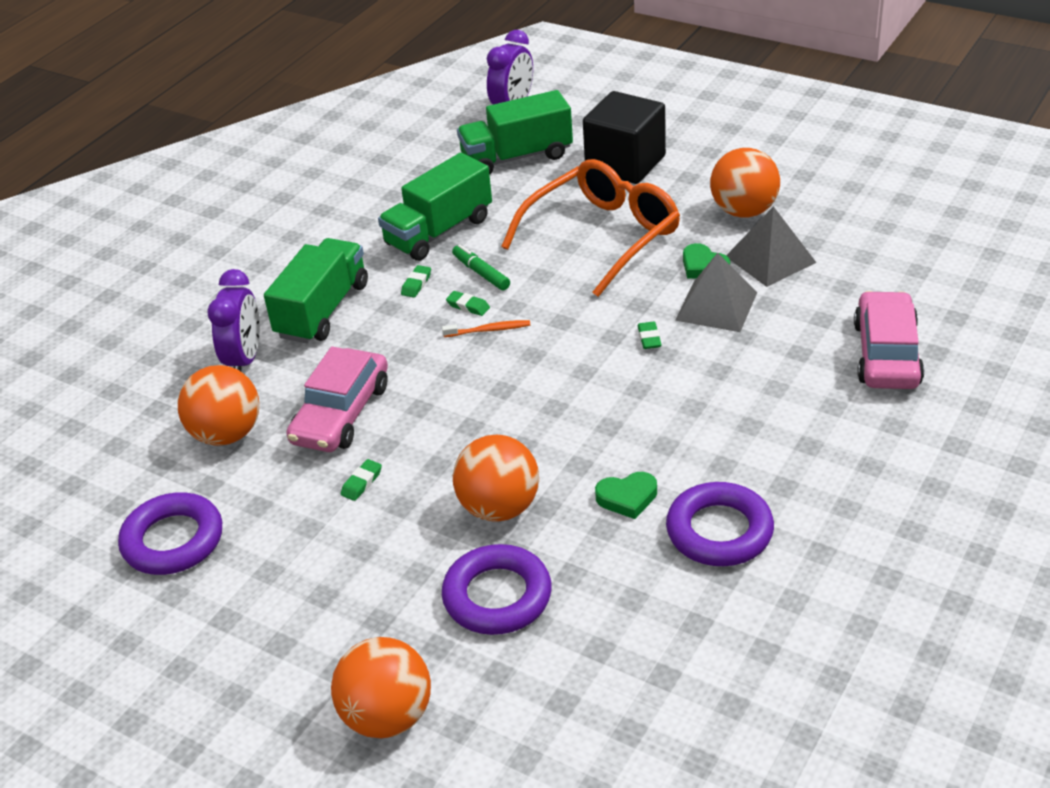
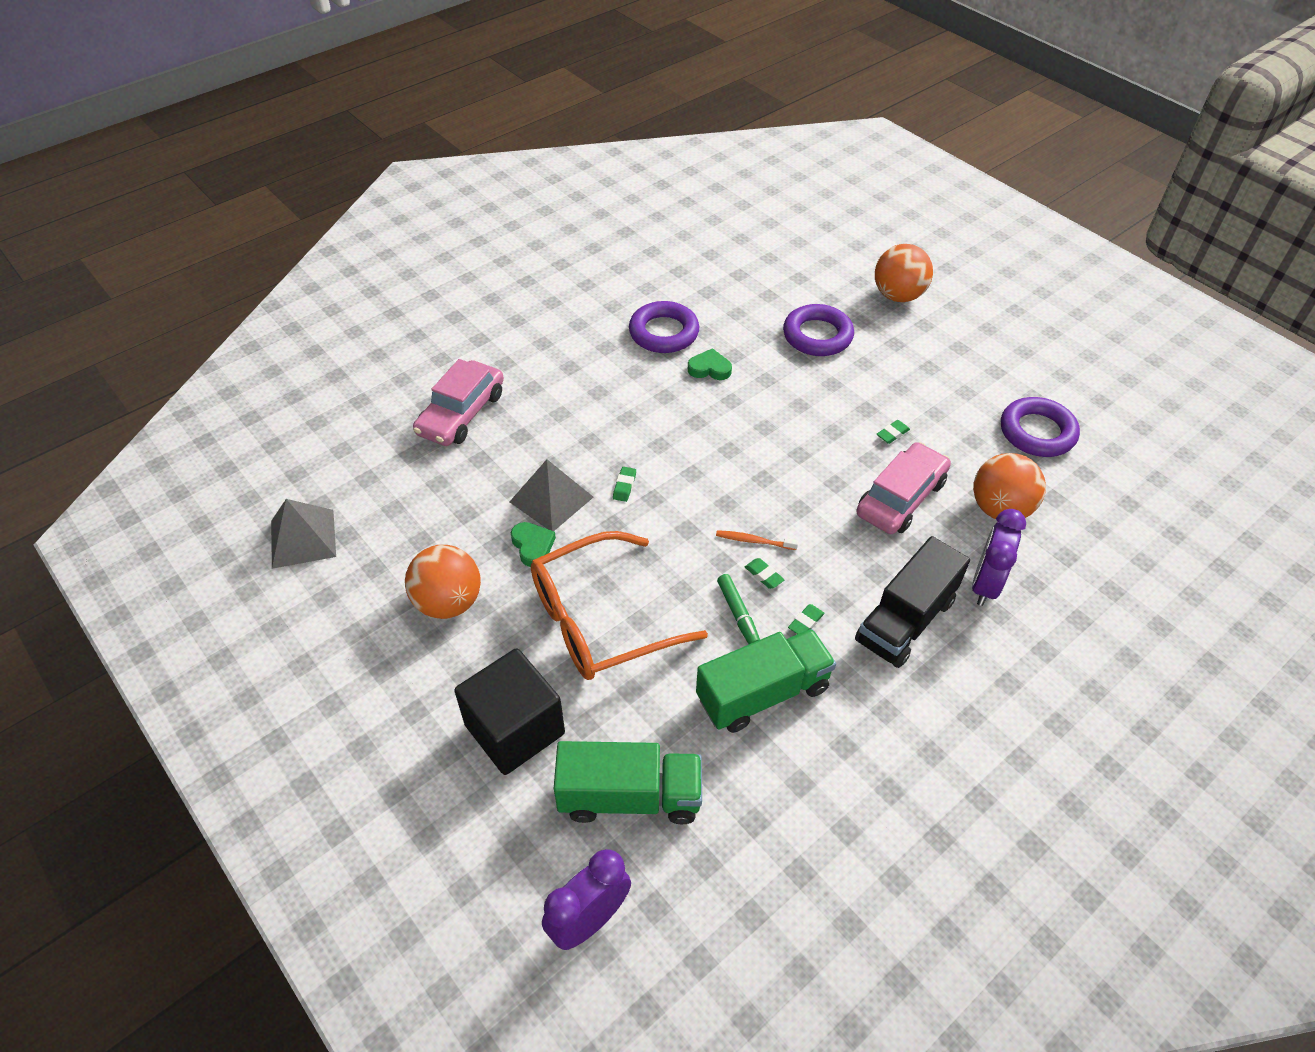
camera: 165 degrees left, 10 degrees up
green truck [264,238,368,343] -> black truck [855,536,970,668]
orange ball [453,435,539,522] -> none
grey pyramid [726,206,817,287] -> grey pyramid moved to [271,499,336,569]

